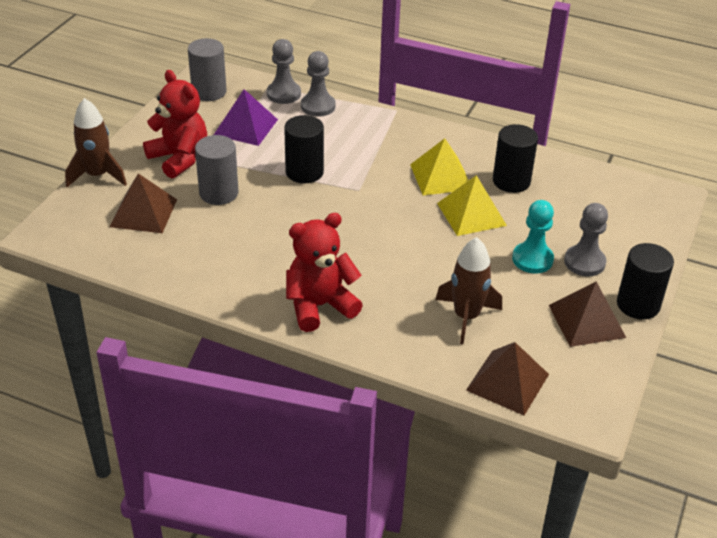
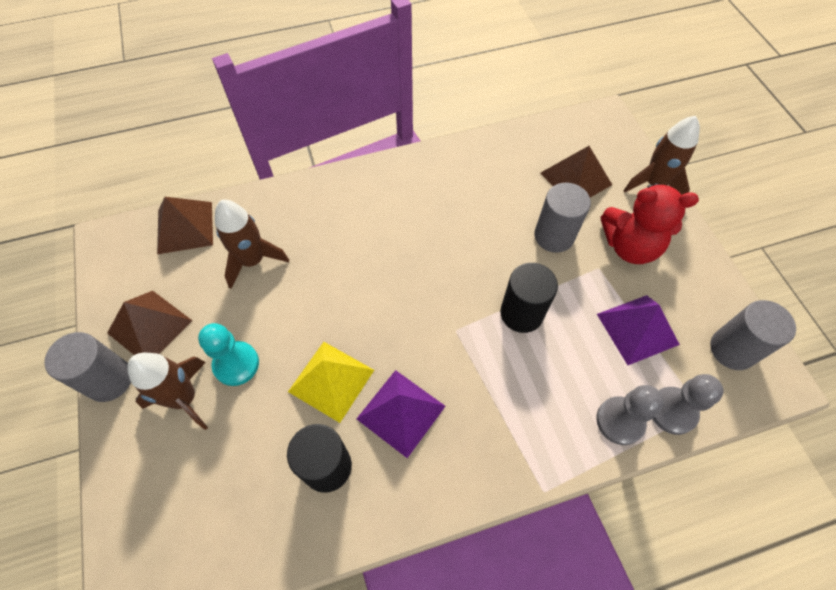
camera: 140 degrees right, 20 degrees up
red teddy bear [286,213,363,332] -> none
yellow pyramid [410,138,469,195] -> purple pyramid [357,370,446,458]
grey pawn [564,203,608,277] -> brown rocket [127,353,208,430]
black cylinder [617,243,674,319] -> grey cylinder [44,332,131,402]

